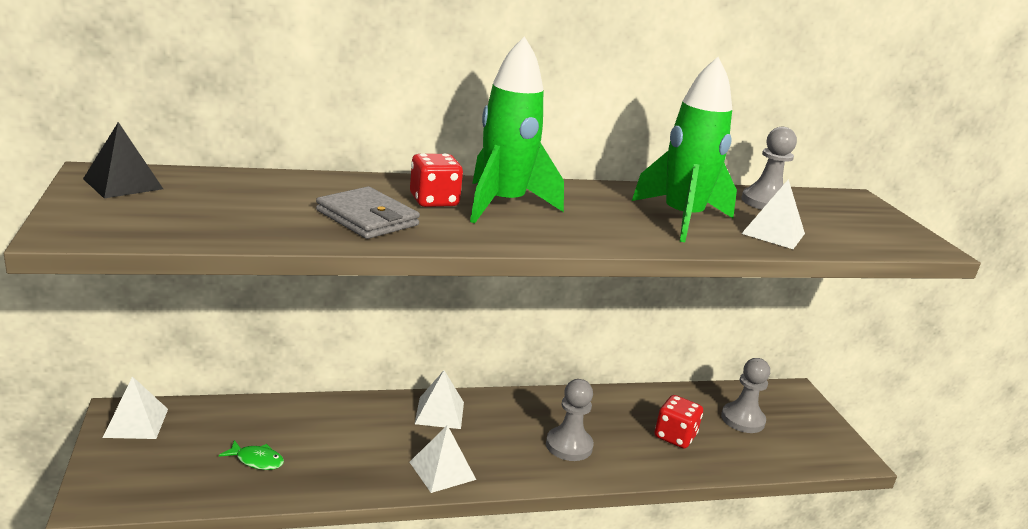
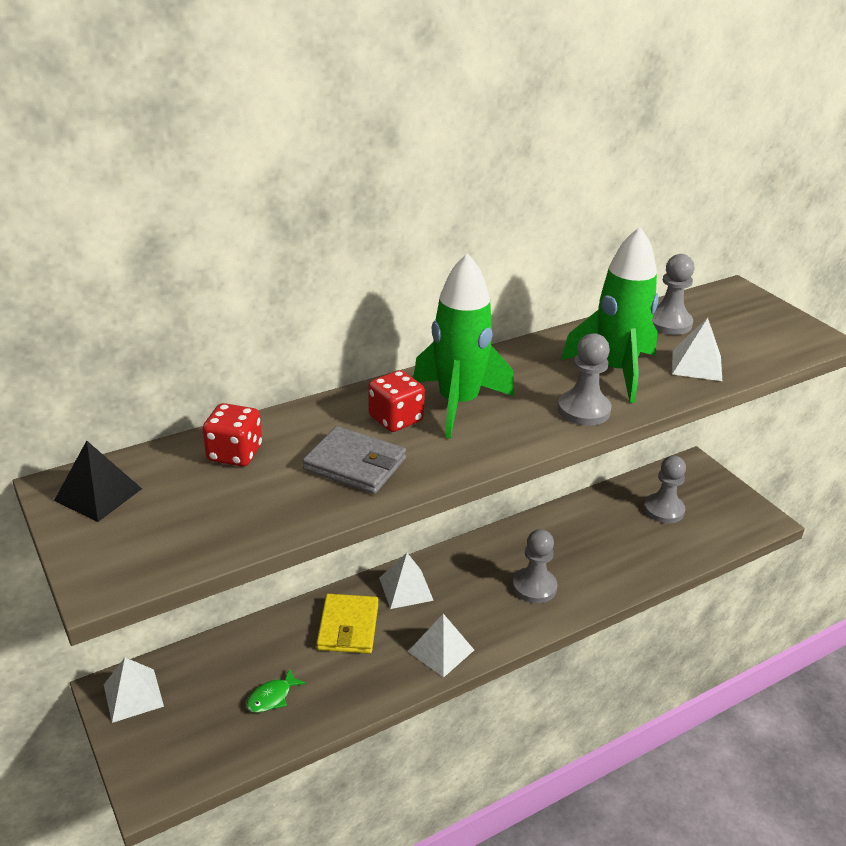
camera: 15 degrees left, 10 degrees up
green fish [219,440,284,470] -> green fish turned 135 degrees clockwise [246,668,306,713]
red dice [655,395,703,449] -> red dice moved to [202,403,262,467]
none -> yellow wallet [316,594,378,654]
none -> grey pawn [558,333,612,426]

